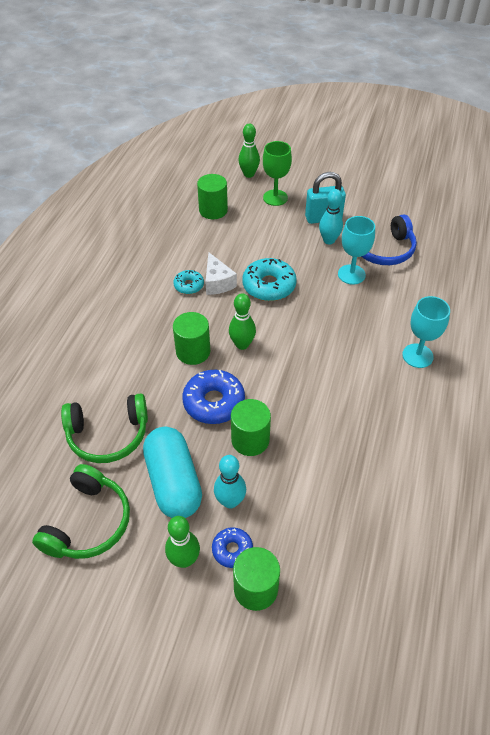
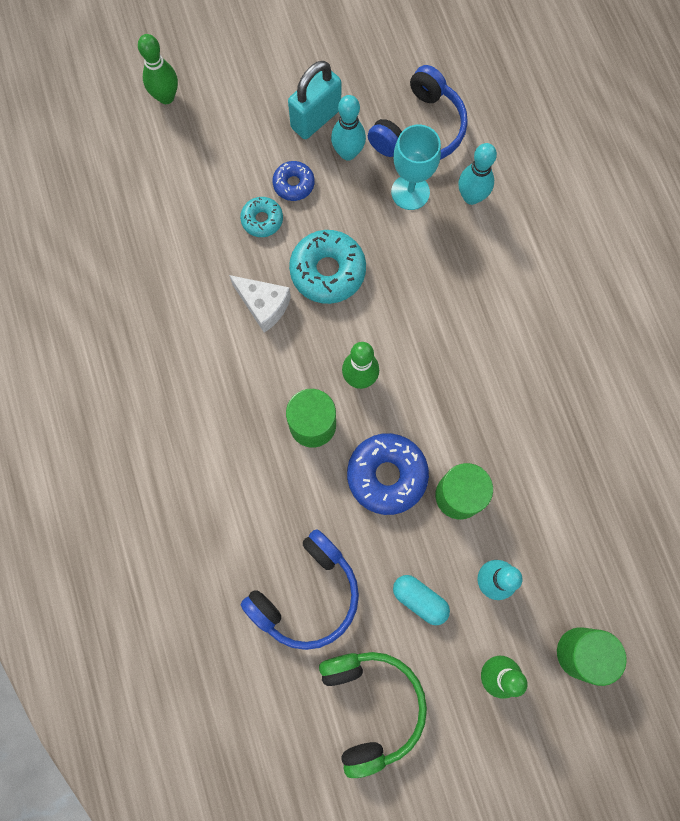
camera: 35 degrees left, 25 degrees up
green headphones [61,393,148,463] -> blue headphones [241,529,359,650]
turquoise capsule [143,427,202,518] -> turquoise capsule [393,575,450,625], size x0.51
turquoise donut [173,270,204,294] -> turquoise donut moved to [240,197,283,237]
green cylinder [197,174,228,219] -> none
blue donut [212,527,253,568] -> blue donut moved to [272,161,315,201]
green goblet [263,141,292,206] -> none
turquoise goblet [402,296,450,368] -> none
none -> turquoise bowling pin [458,143,497,205]

